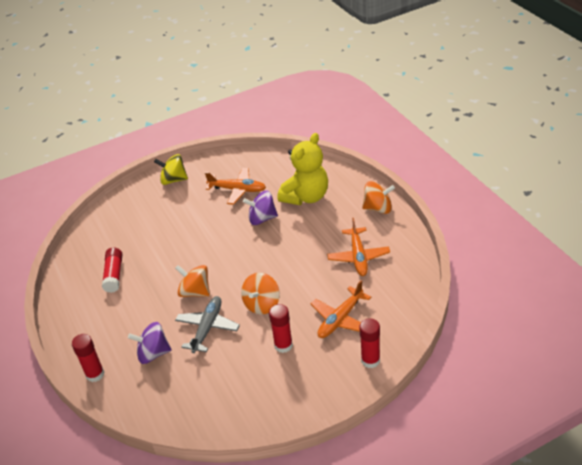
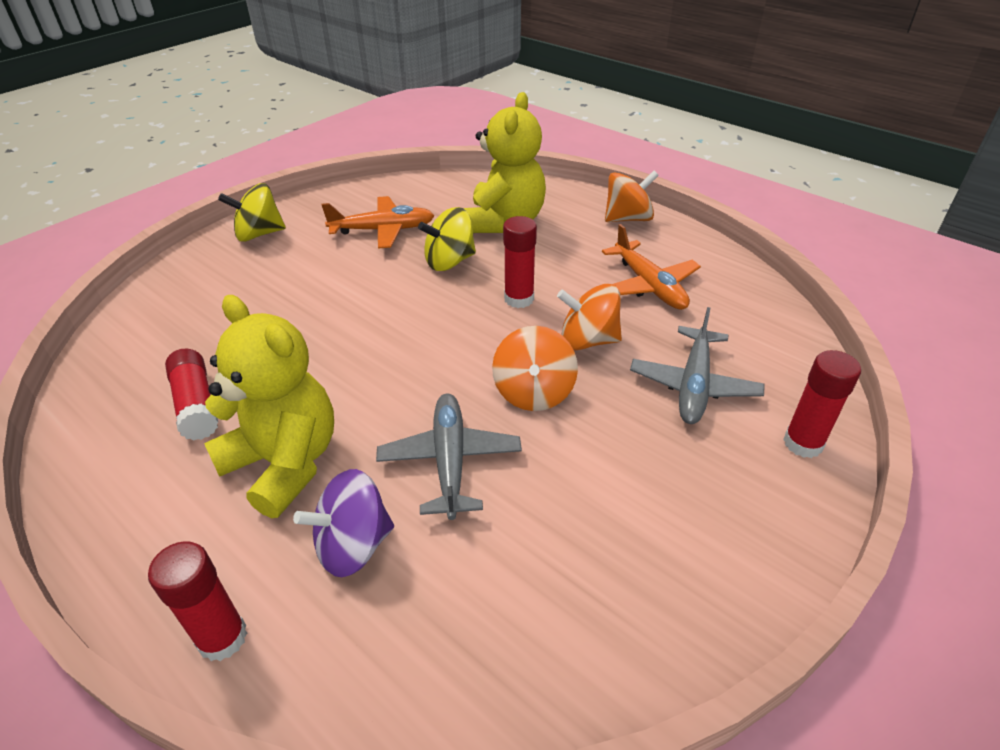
camera: 25 degrees left, 0 degrees up
orange spinning top [175,265,210,297] -> orange spinning top moved to [557,284,622,351]
purple spinning top [243,191,278,225] -> yellow spinning top [418,207,476,271]
red glue stick [269,304,293,353] -> red glue stick moved to [503,216,537,308]
orange plane [311,280,371,338] -> grey plane [630,307,765,424]
none -> yellow teddy bear [204,295,334,518]

